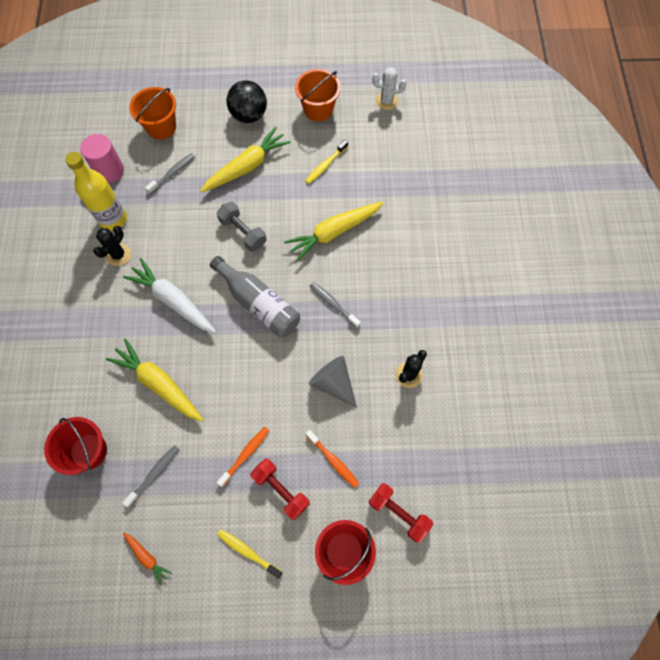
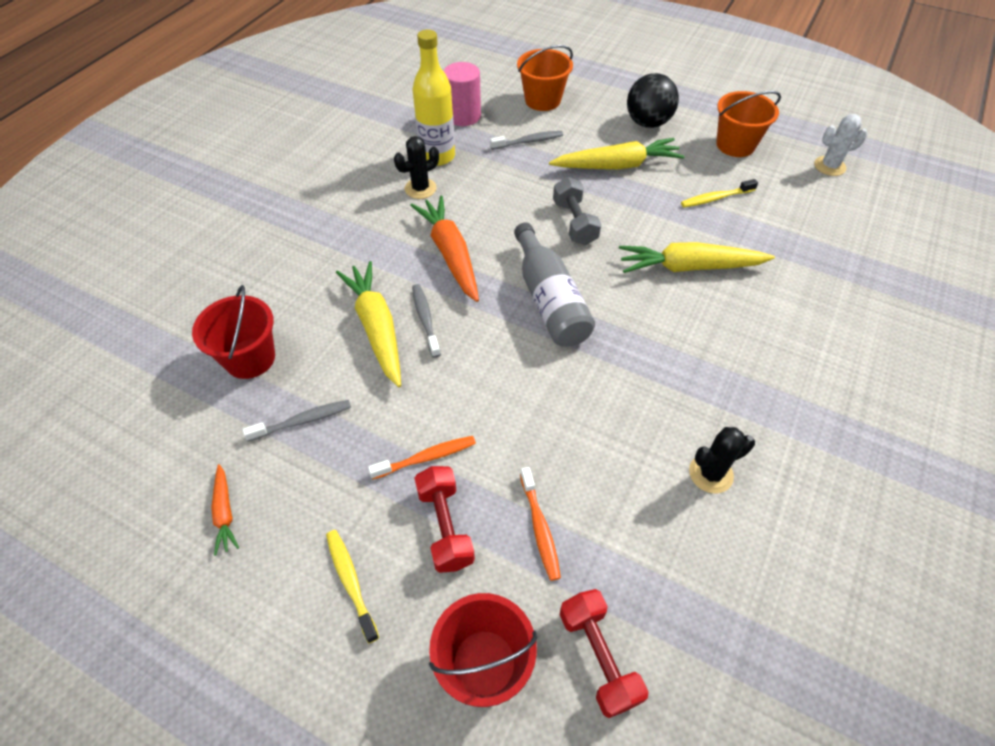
camera: 30 degrees right, 15 degrees down
white carrot [123,258,216,333] -> orange carrot [410,196,479,302]
grey cone [309,356,357,408] -> none
grey toothbrush [310,282,361,328] -> grey toothbrush moved to [412,284,441,358]
white cactus [372,67,407,110] -> white cactus turned 45 degrees counterclockwise [814,114,867,176]

